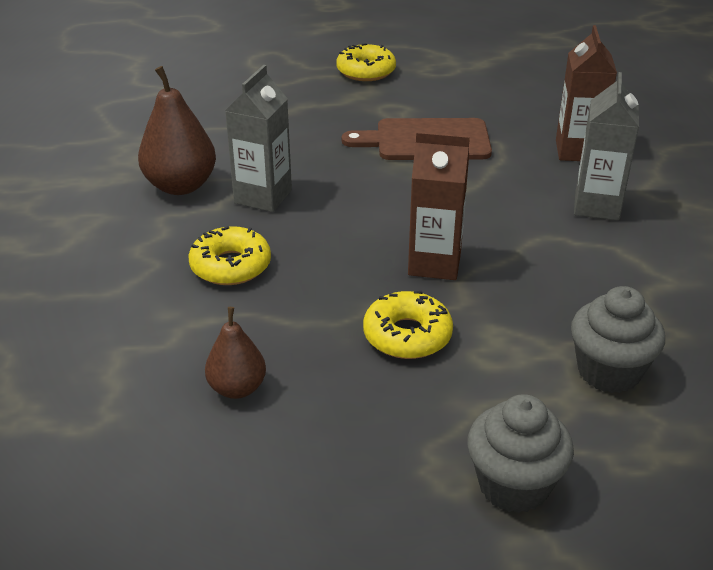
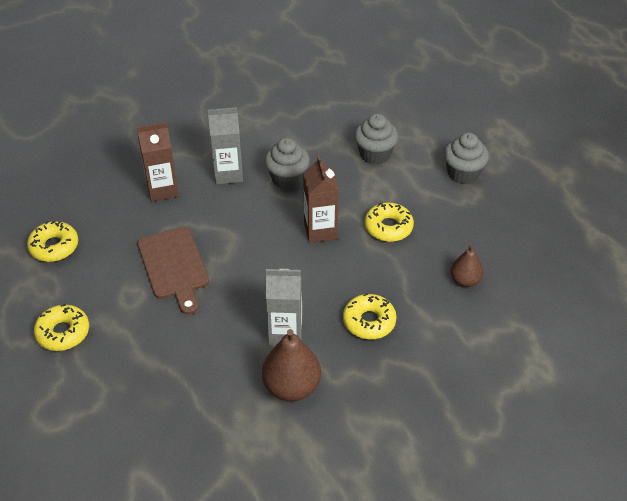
camera: 110 degrees left, 10 degrees up
none -> yellow donut [27,221,78,262]
none -> grey cupcake [264,138,310,190]

